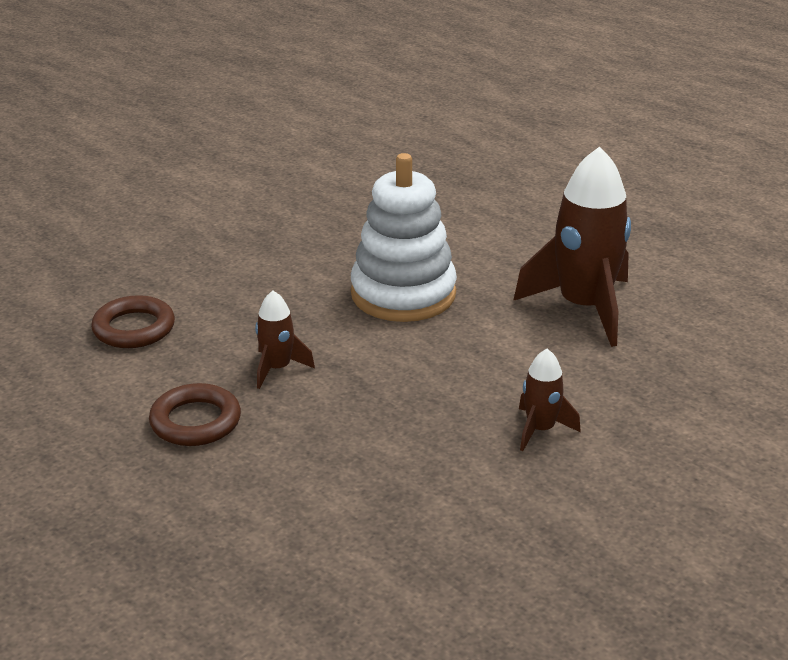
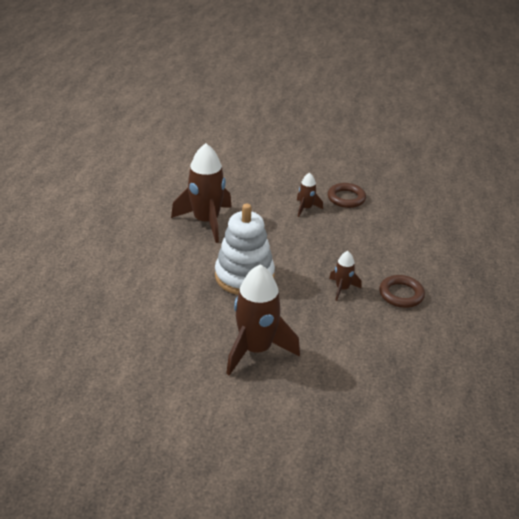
camera: 125 degrees left, 5 degrees up
brown ring [91,295,175,348] -> brown ring moved to [328,183,366,208]
none -> brown rocket [226,264,300,376]

